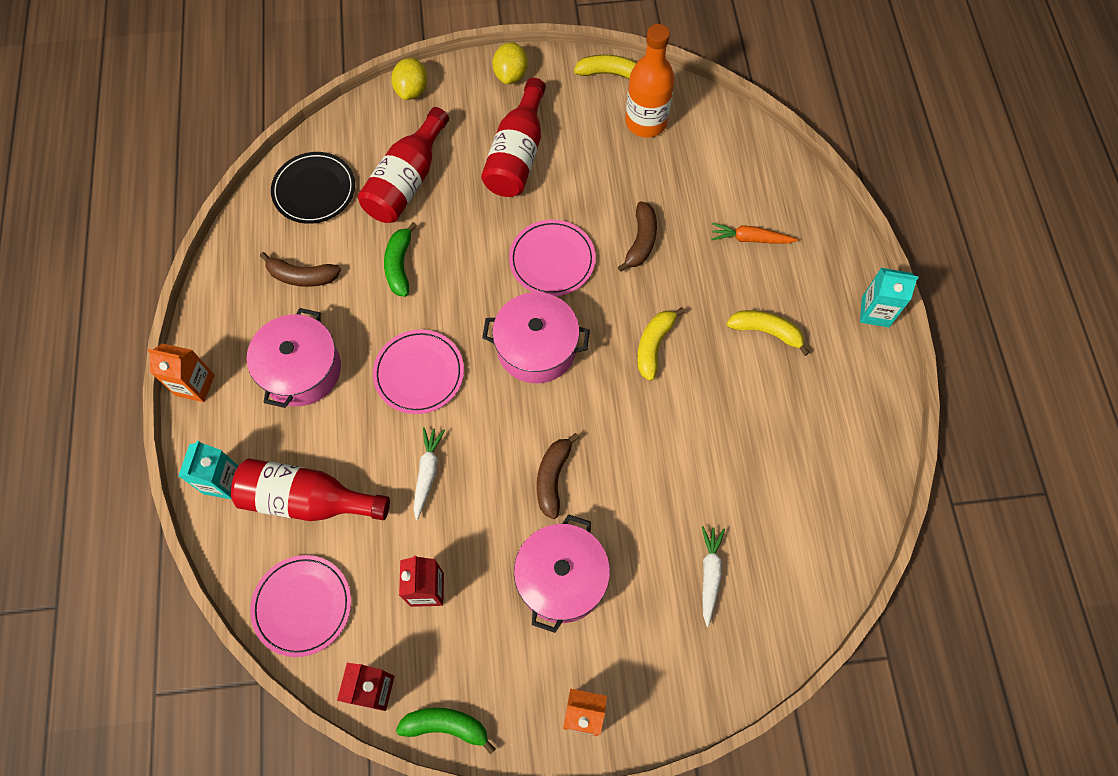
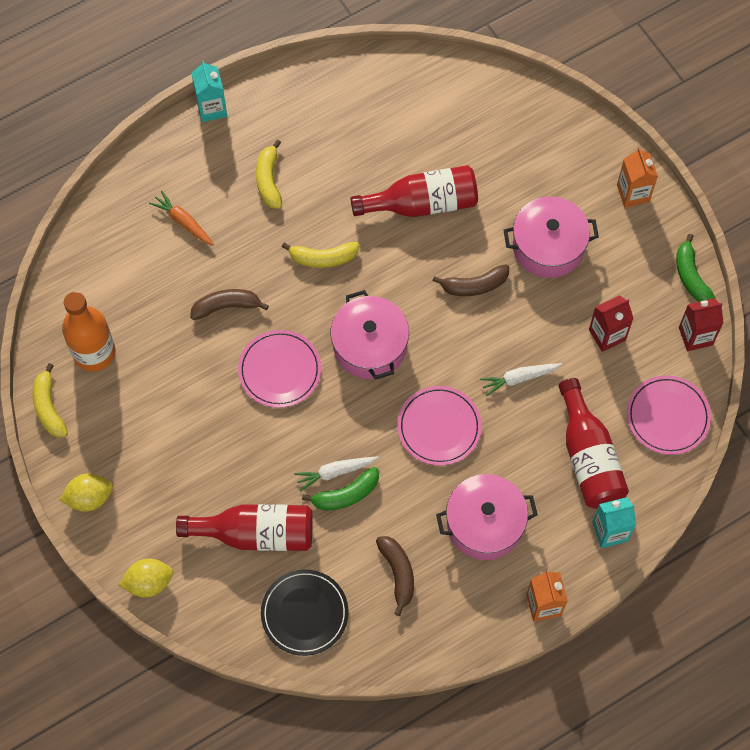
camera: 115 degrees left, 0 degrees up
red bottle [481,78,546,197] -> red bottle moved to [350,165,478,217]
white carrot [702,526,725,627] -> white carrot moved to [294,456,379,492]
orange carrot [711,223,798,244] -> orange carrot turned 150 degrees clockwise [149,191,214,246]

